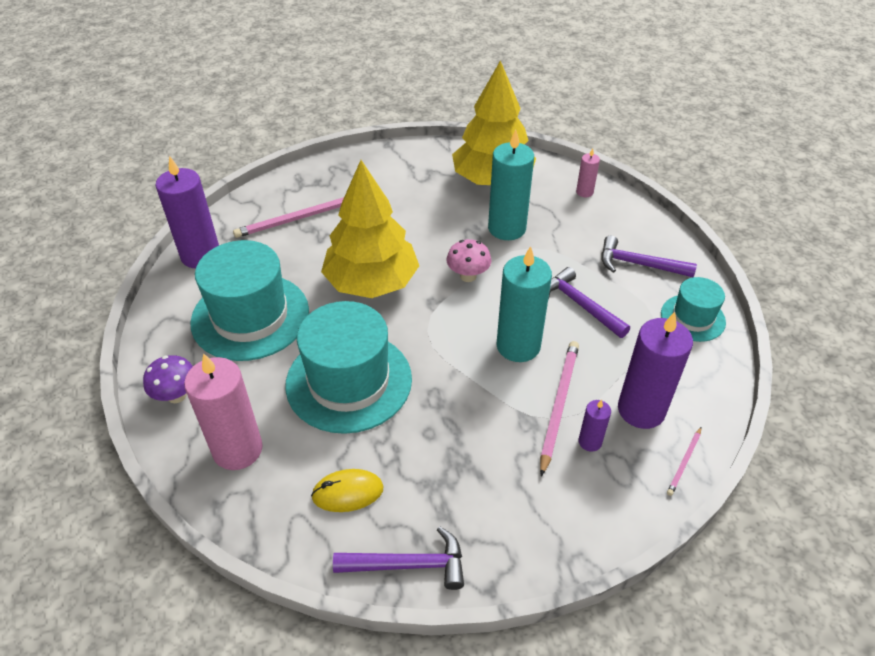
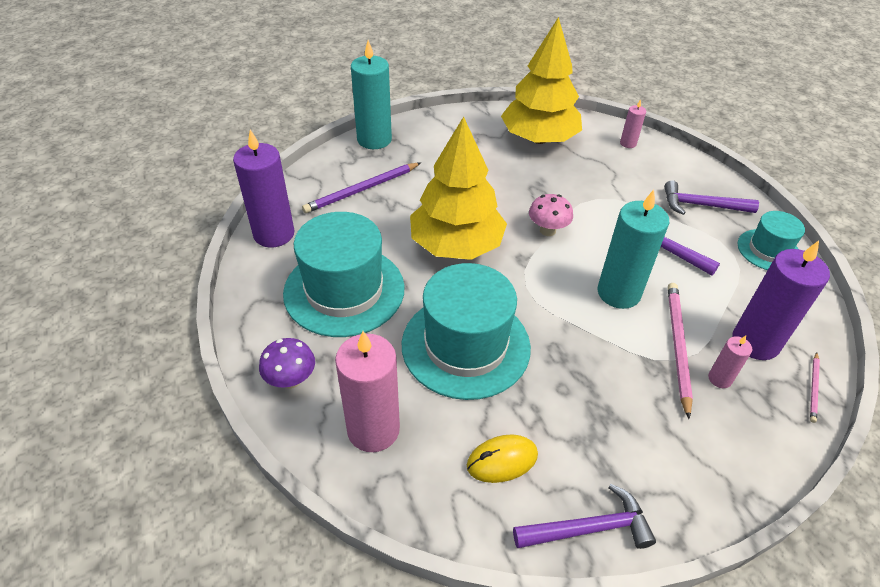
camera: 10 degrees left, 0 degrees up
pink pencil [233,197,344,238] -> purple pencil [302,163,421,213]
turquoise candle [488,130,534,240] -> turquoise candle moved to [351,40,392,149]
purple candle [578,399,611,452] -> pink candle [708,336,752,388]

